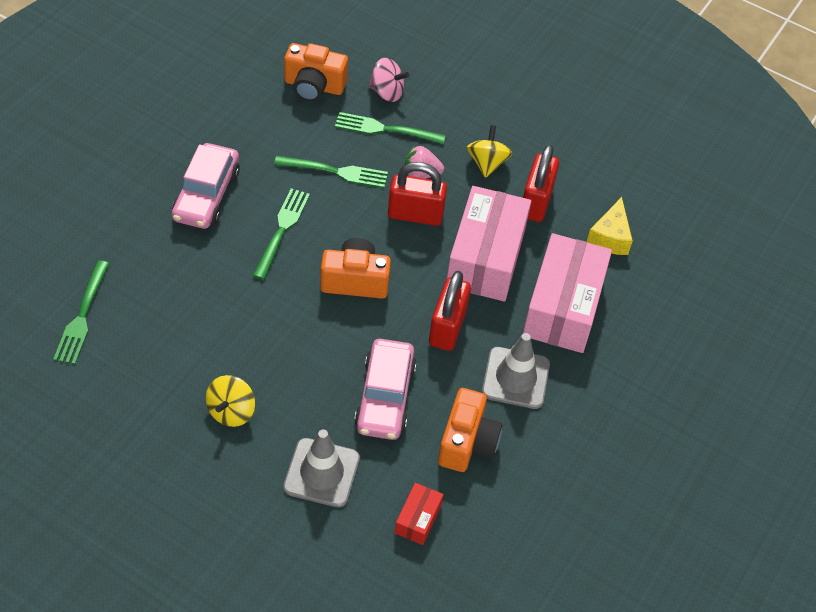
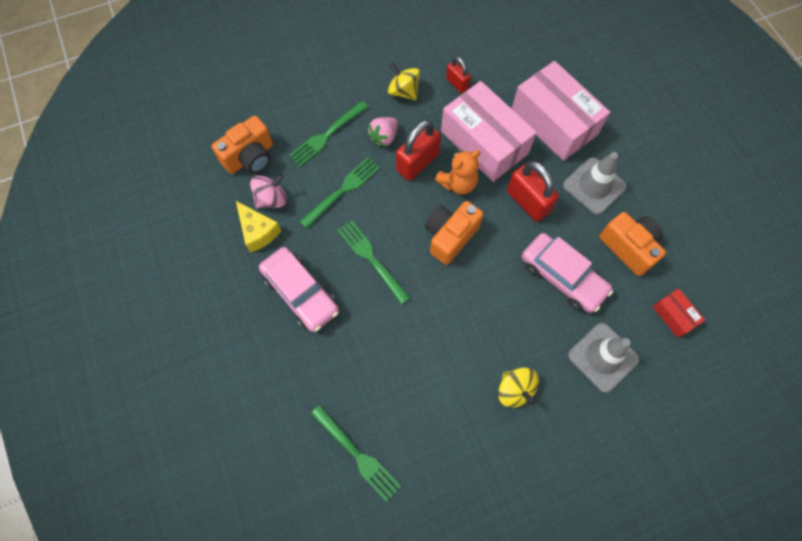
camera: 50 degrees left, 15 degrees up
pink spinning top [369,58,409,102] -> pink spinning top moved to [250,174,287,209]
red padlock [523,144,559,222] -> red padlock [446,57,471,93], size x0.58
yellow cheese [587,197,633,255] -> yellow cheese moved to [236,201,281,253]
none -> orange teddy bear [435,150,481,195]

